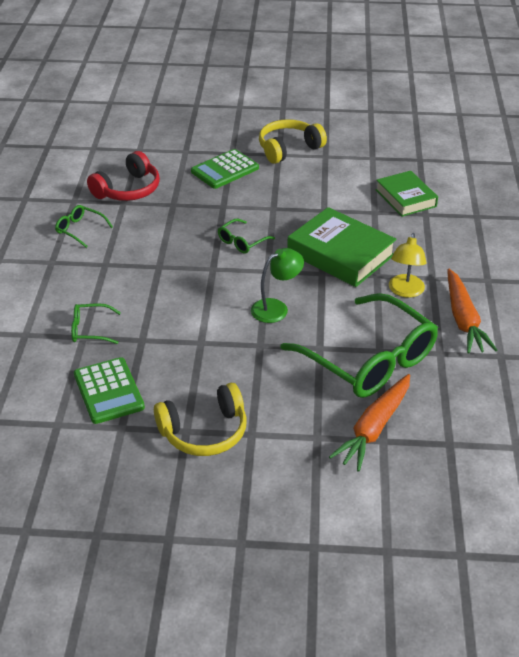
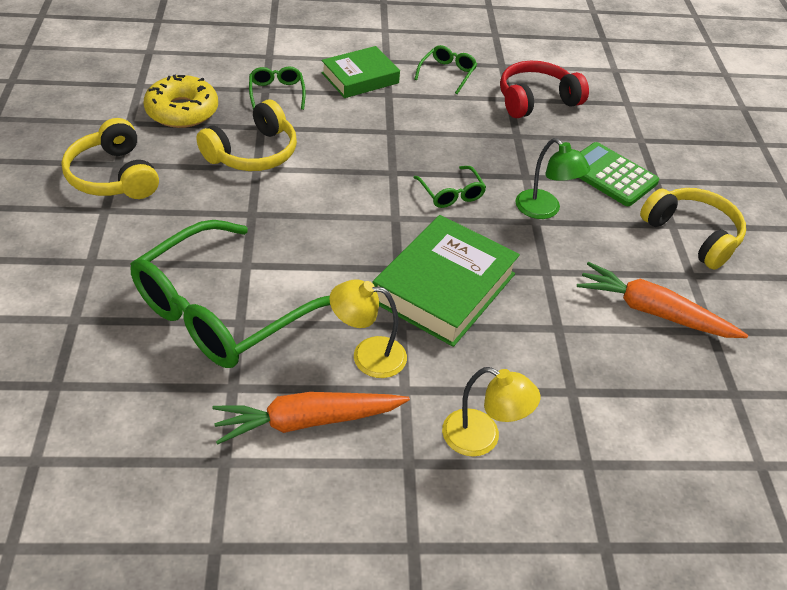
camera: 80 degrees right, 5 degrees up
green calculator [74,357,145,424] -> yellow donut [144,75,218,128]
red headphones [87,151,160,201] -> red headphones turned 120 degrees clockwise [500,61,589,118]
green glasses [218,219,275,254] -> green glasses turned 150 degrees counterclockwise [413,166,486,208]
green lamp [251,248,304,323] -> green lamp moved to [516,138,590,219]
orange carrot [329,374,410,472] -> orange carrot moved to [577,262,748,338]
green book [375,171,438,217] -> green book moved to [321,46,400,98]
none -> yellow headphones [196,100,297,171]
none -> yellow lamp [442,367,540,457]

